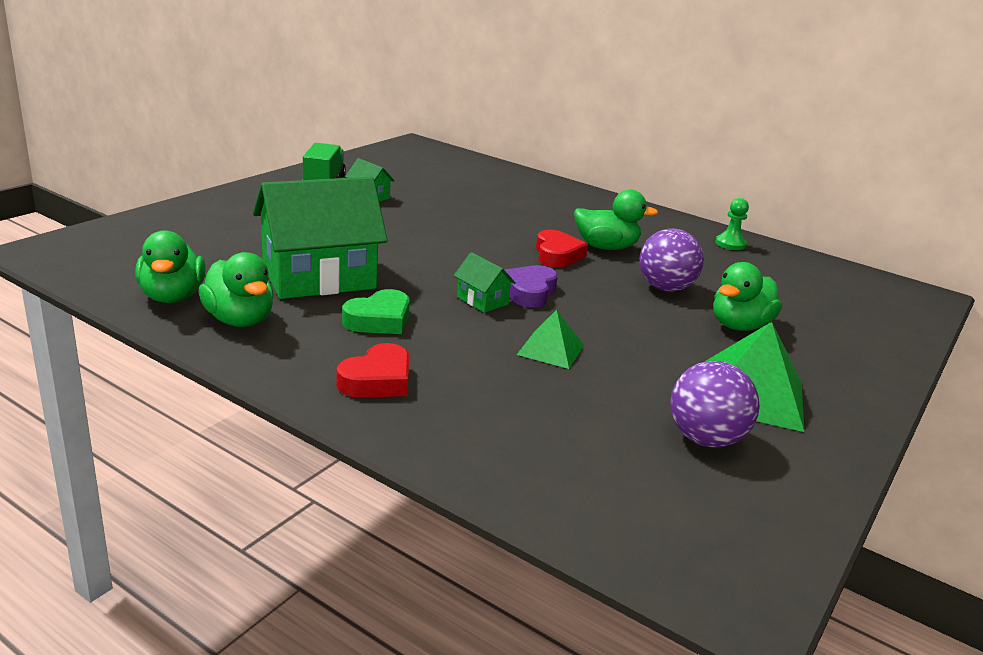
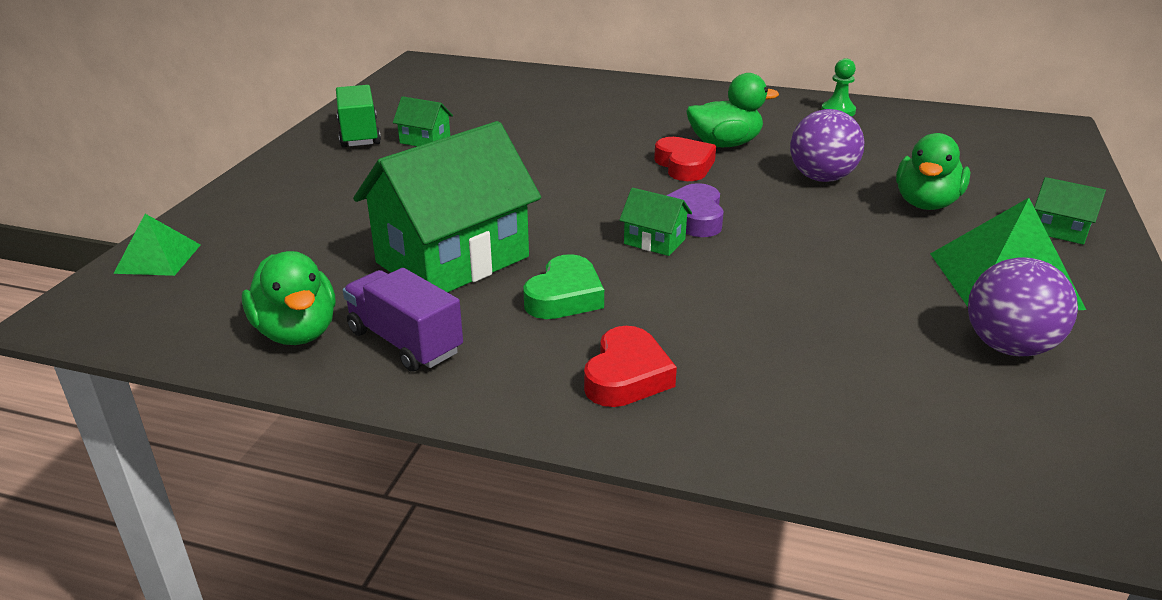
camera: 15 degrees left, 5 degrees up
green duck [198,252,274,327] -> purple truck [343,268,463,372]
green pyramid [517,310,584,369] -> green pyramid moved to [113,214,200,276]
none -> green house [1034,177,1106,245]

